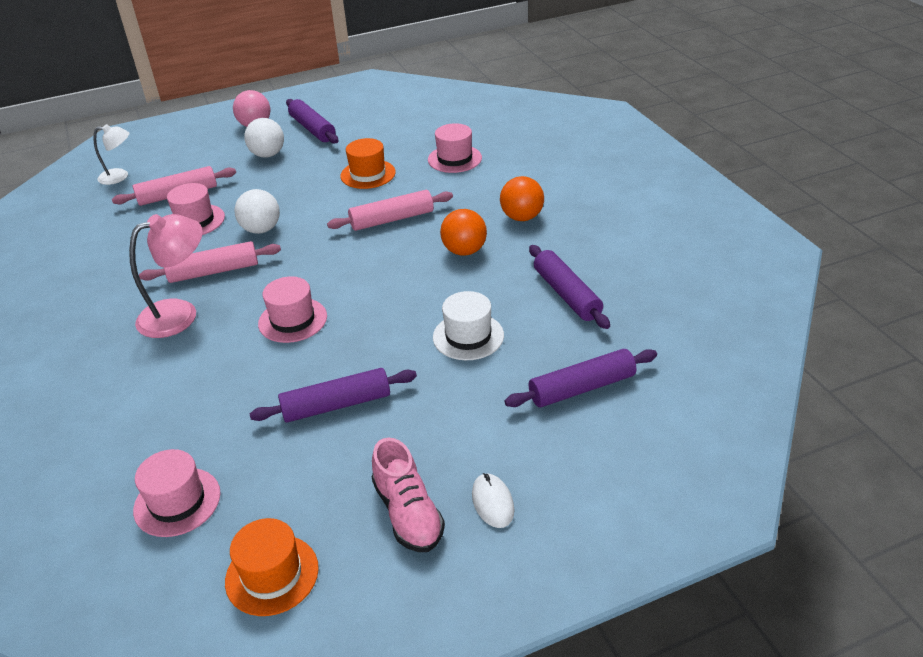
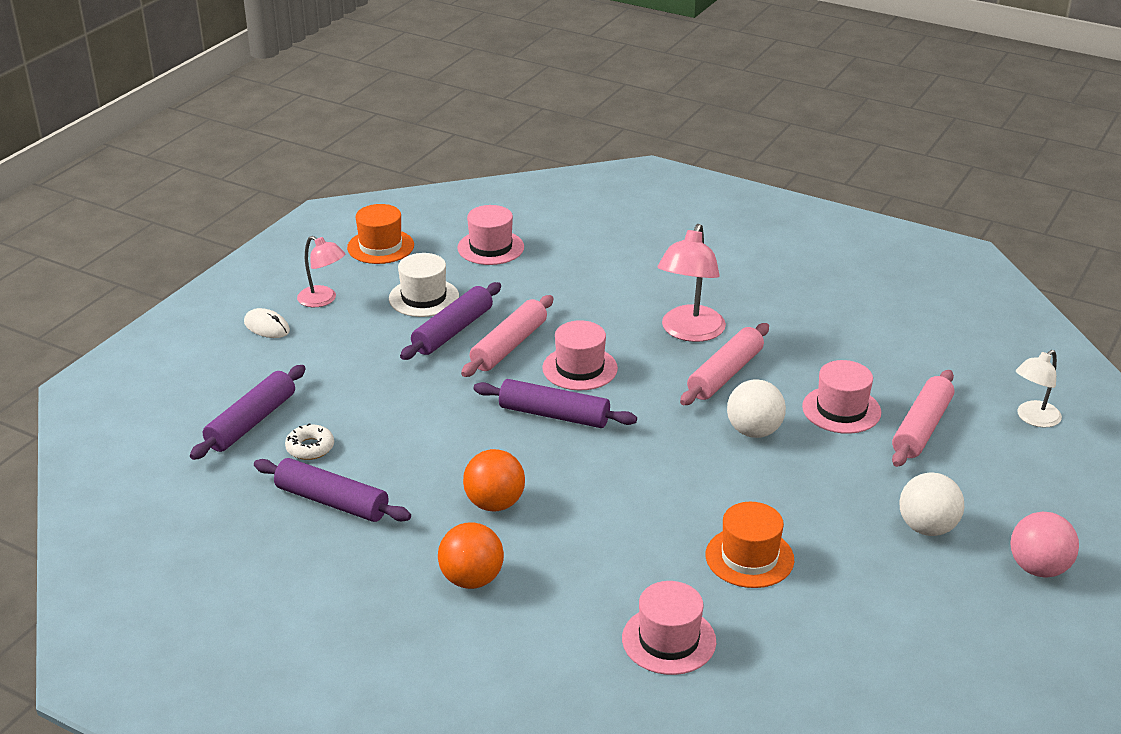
camera: 140 degrees right, 5 degrees down
purple rolling pin [286,99,338,144] -> purple rolling pin moved to [474,379,637,428]
pink rolling pin [327,190,453,231] -> pink rolling pin moved to [461,295,554,377]
pink shoe [372,437,445,552] -> pink lamp [297,236,345,307]
white hat [433,291,504,360] -> white hat moved to [389,253,459,317]
none -> white donut [285,423,334,460]

